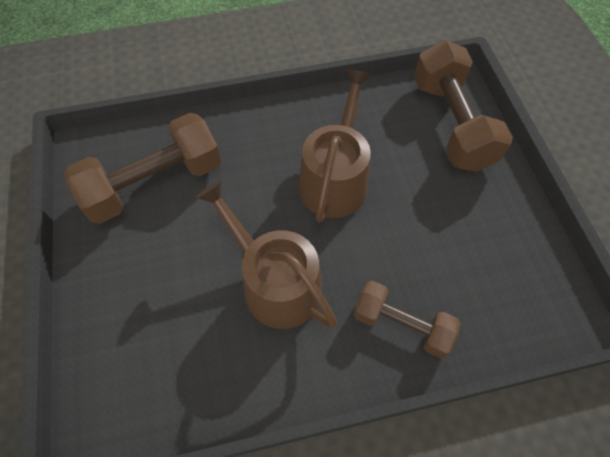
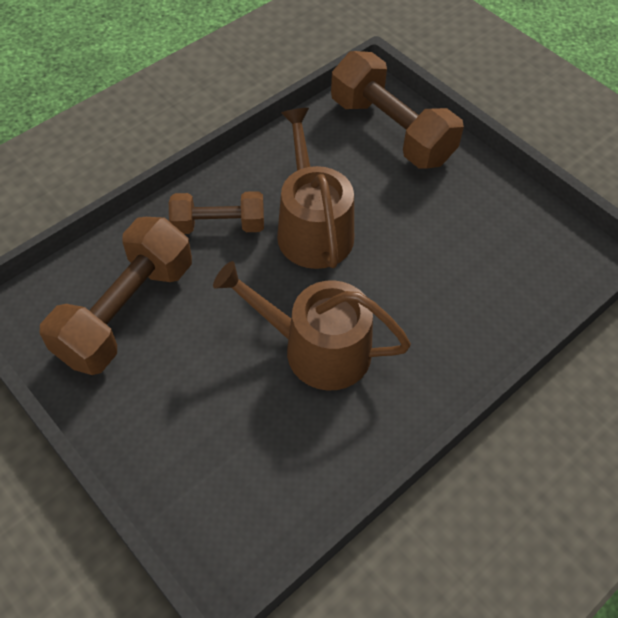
camera: 30 degrees left, 5 degrees down
brown dumbbell [354,281,461,358] -> brown dumbbell moved to [169,191,264,234]

